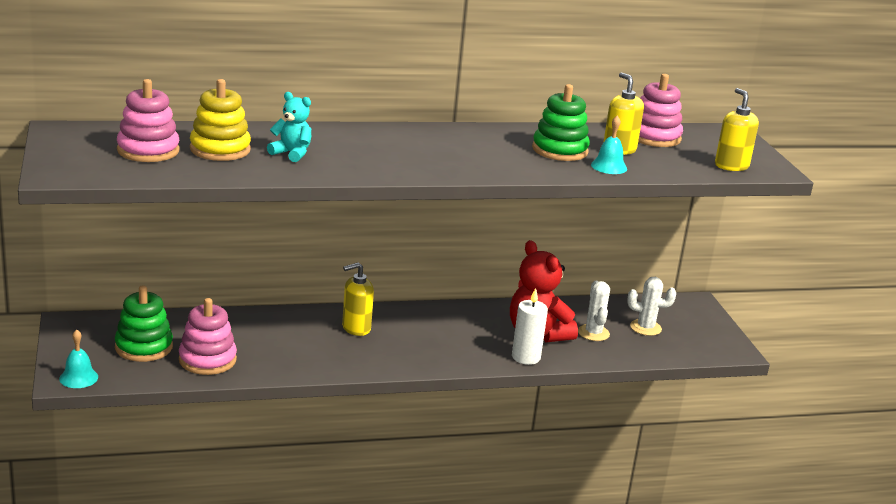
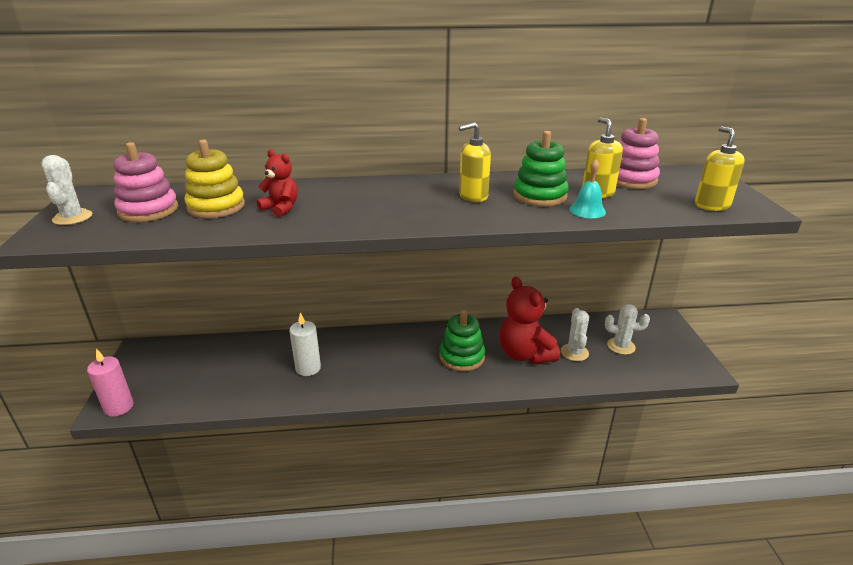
camera: 10 degrees right, 5 degrees up
turquoise bell [59,329,98,388] -> pink candle [87,349,134,417]
green stacking toy [115,285,173,362] -> green stacking toy moved to [439,310,485,371]
pink stacking toy [179,298,237,375] -> none
turquoise teddy bear [267,92,312,162] -> red teddy bear [257,150,298,217]
yellow soap dispenser [342,262,374,336] -> yellow soap dispenser moved to [459,122,491,202]
white candle [512,288,548,365] -> white candle moved to [289,312,321,376]
none -> white cactus [41,155,92,225]

